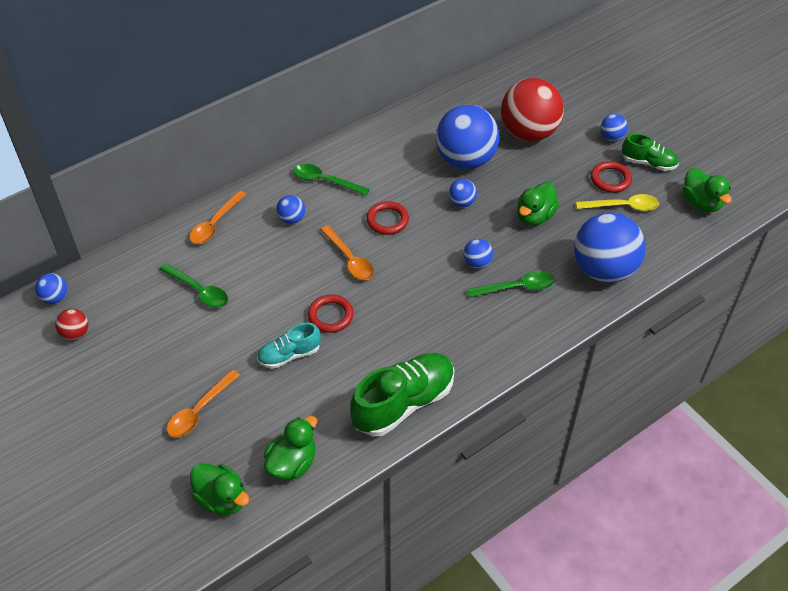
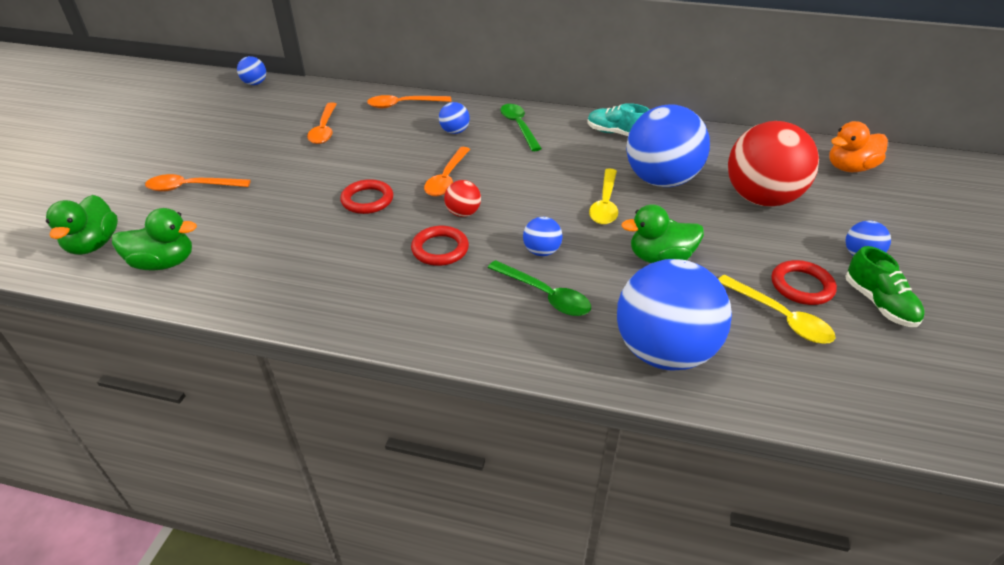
camera: 50 degrees right, 10 degrees down
red ball [55,309,88,340] -> red ball moved to [444,180,481,217]
green spoon [160,263,228,308] -> orange spoon [307,102,337,144]
turquoise shoe [257,323,321,369] -> turquoise shoe moved to [587,103,650,136]
green shoe [350,353,454,436] -> none
red ring [366,201,409,235] -> red ring moved to [411,226,469,266]
blue ball [449,179,477,207] -> yellow spoon [589,168,618,224]
green duck [682,168,732,212] -> none
none -> orange duck [829,121,888,172]

